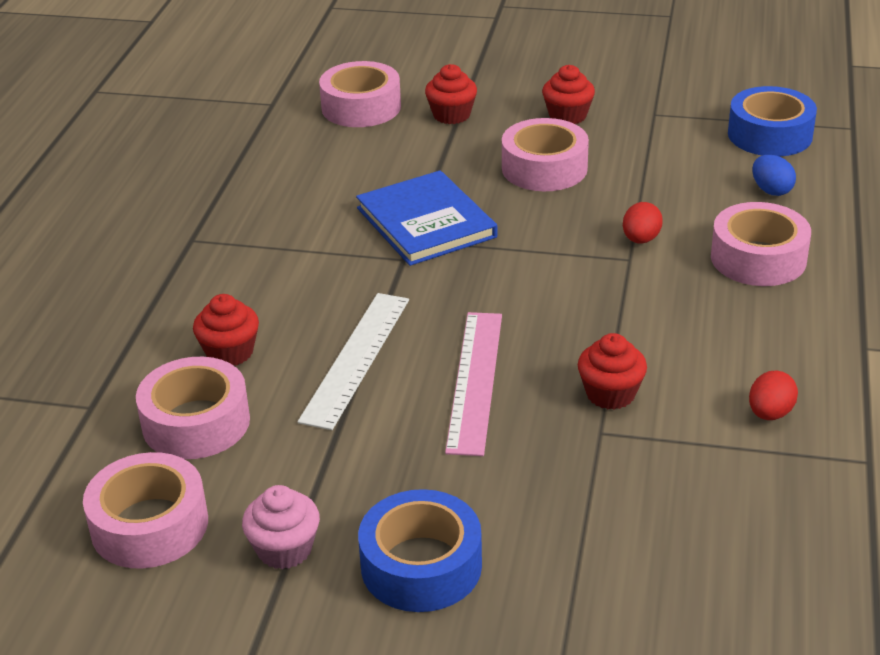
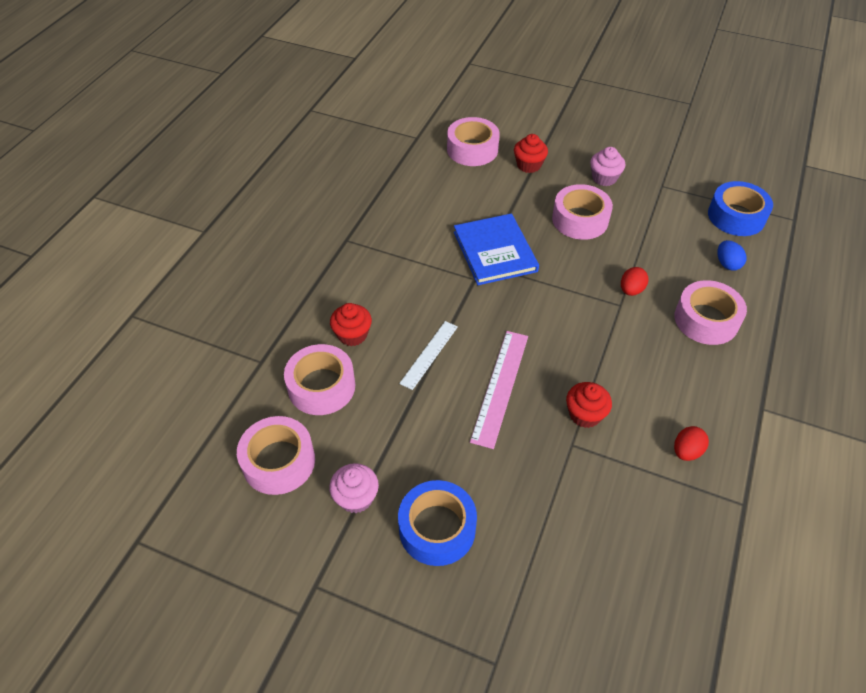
camera: 10 degrees right, 15 degrees up
white ruler [298,293,409,430] -> white ruler [399,321,458,390], size x0.66
red cupcake [542,65,595,124] -> pink cupcake [590,147,625,186]

